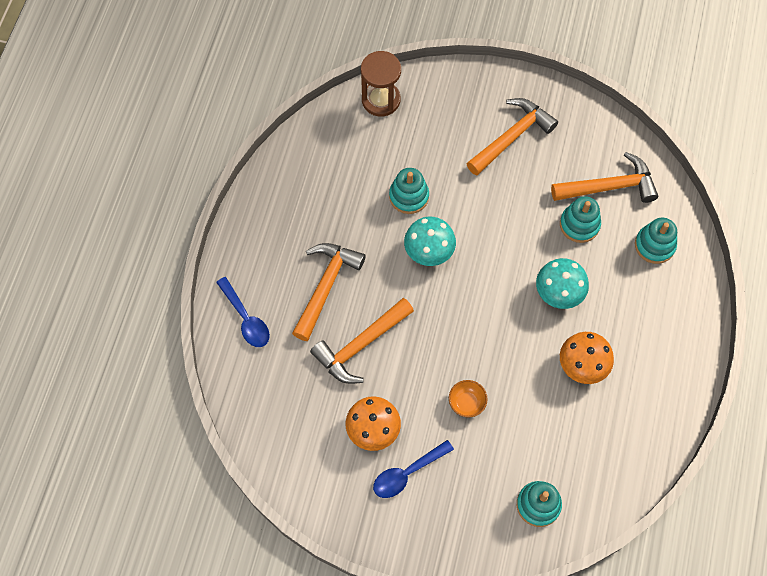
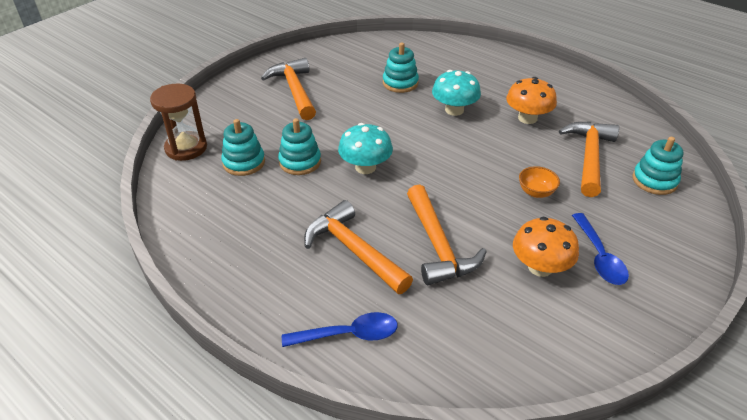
camera: 65 degrees left, 25 degrees down
orange hammer [551,152,658,203] -> orange hammer moved to [559,122,619,197]
turquoise stacking toy [635,218,677,264] -> turquoise stacking toy moved to [221,119,265,176]

